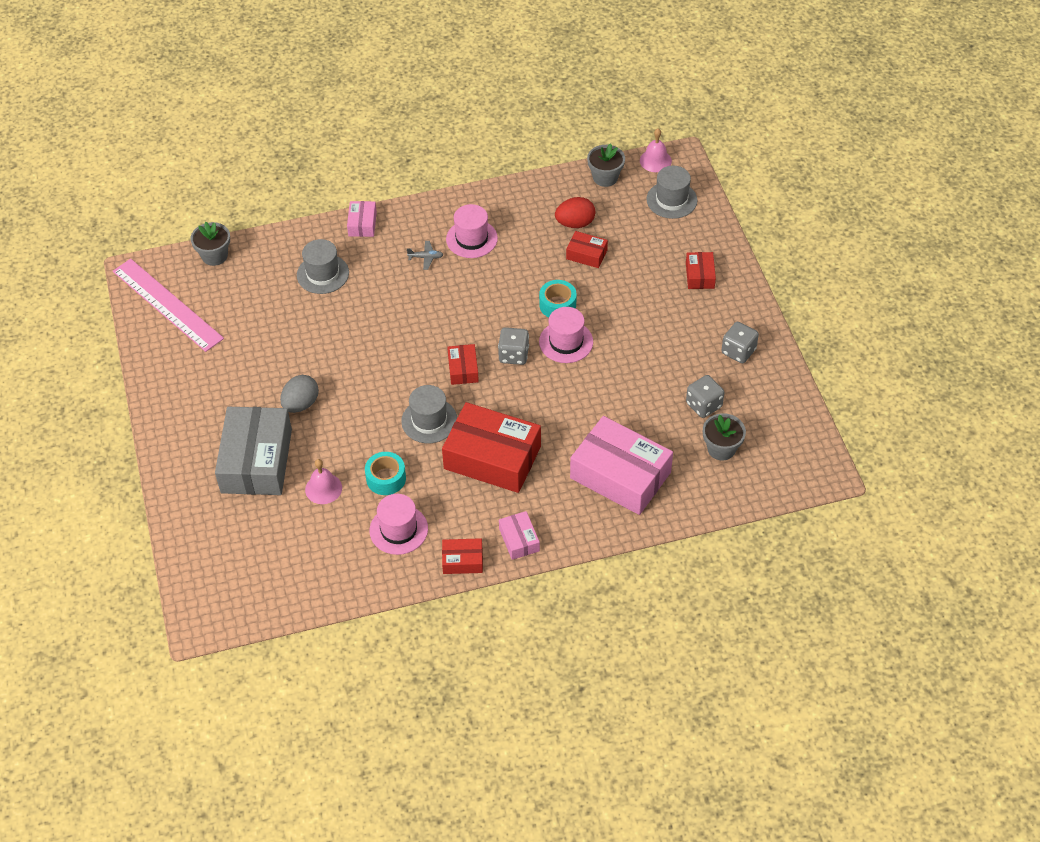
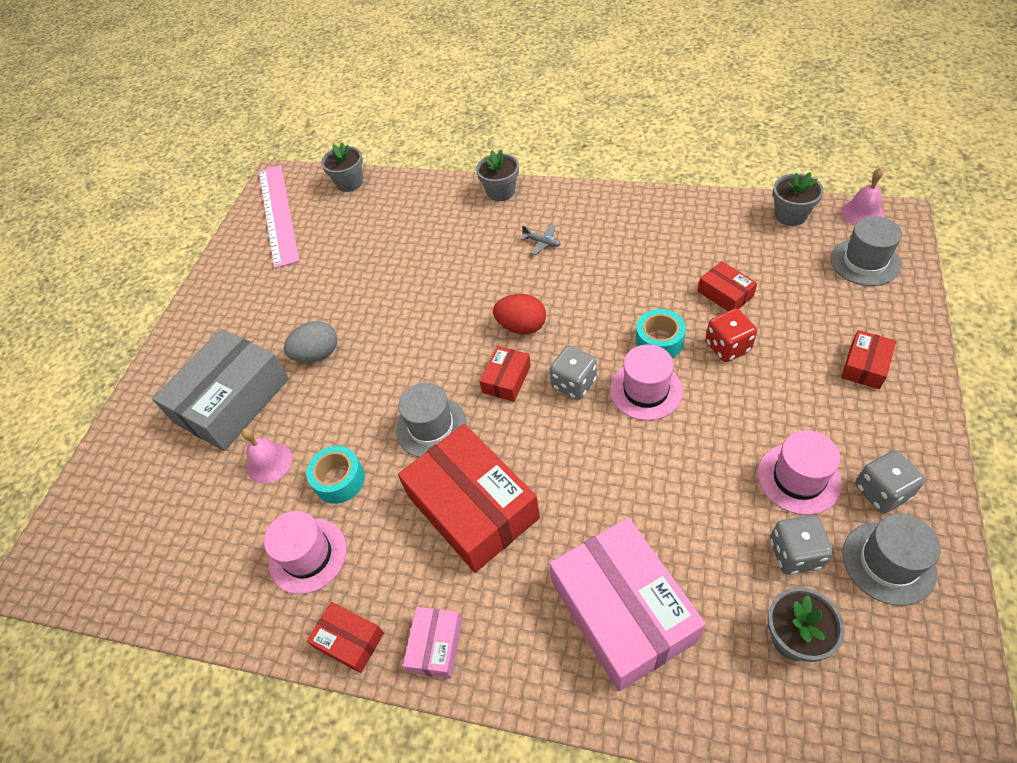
camera: 35 degrees right, 0 degrees up
grey hat [297,239,349,294] -> grey hat moved to [842,514,941,606]
pink box [347,201,377,237] -> grey flower pot [476,150,519,201]
pink hat [446,204,498,258] -> pink hat moved to [758,430,842,515]
red egg [555,197,595,228] -> red egg moved to [493,294,546,334]
none -> red dice [705,309,757,362]

